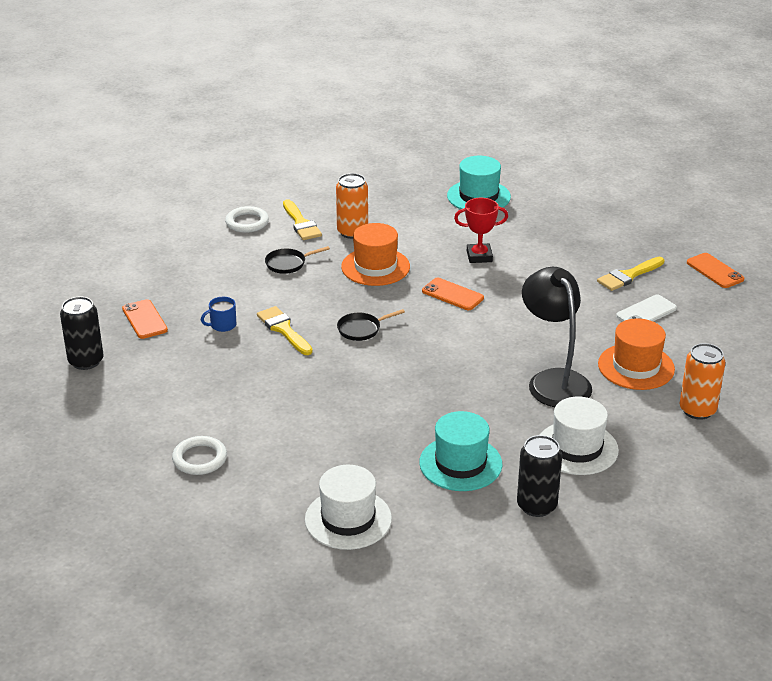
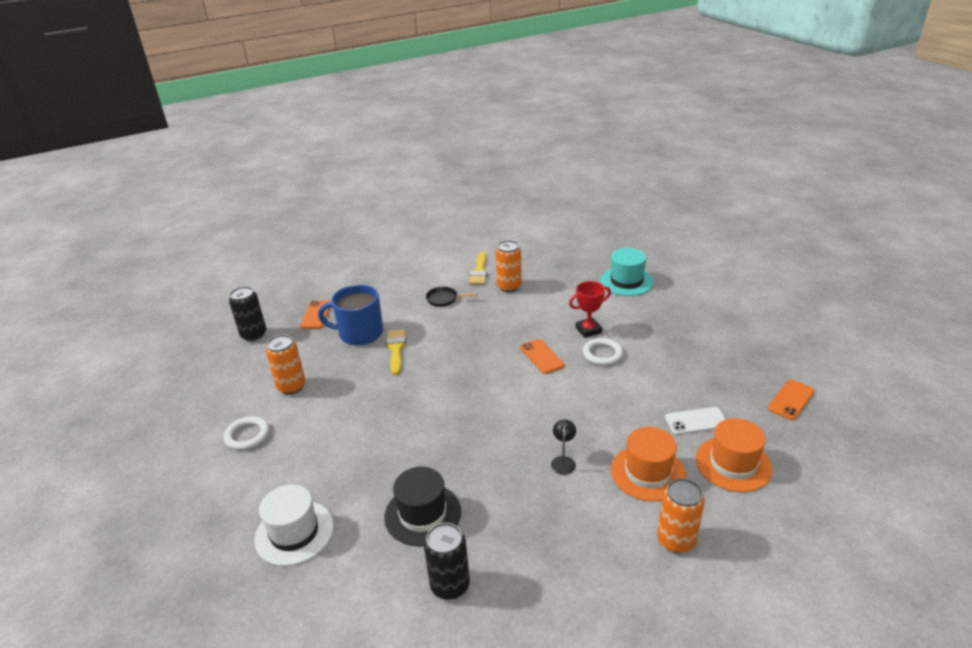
camera: 30 degrees right, 0 degrees up
blue mug [201,297,236,332] -> blue mug [318,285,383,346], size x2.20
white ring [225,206,269,233] -> white ring moved to [583,338,623,365]
black pan [337,309,405,341] -> none
orange hat [341,223,410,286] -> orange hat moved to [696,418,772,492]
turquoise hat [419,411,502,491] -> black hat [384,467,461,546]
red trophy [454,198,508,263] -> red trophy turned 45 degrees counterclockwise [569,281,611,338]
black lamp [522,267,592,407] -> black lamp [551,419,576,475], size x0.42
white hat [540,397,619,475] -> none
yellow brush [597,257,664,291] -> none
orange phone [687,253,744,288] -> orange phone turned 45 degrees clockwise [768,380,815,420]
none -> orange can [266,335,306,394]

